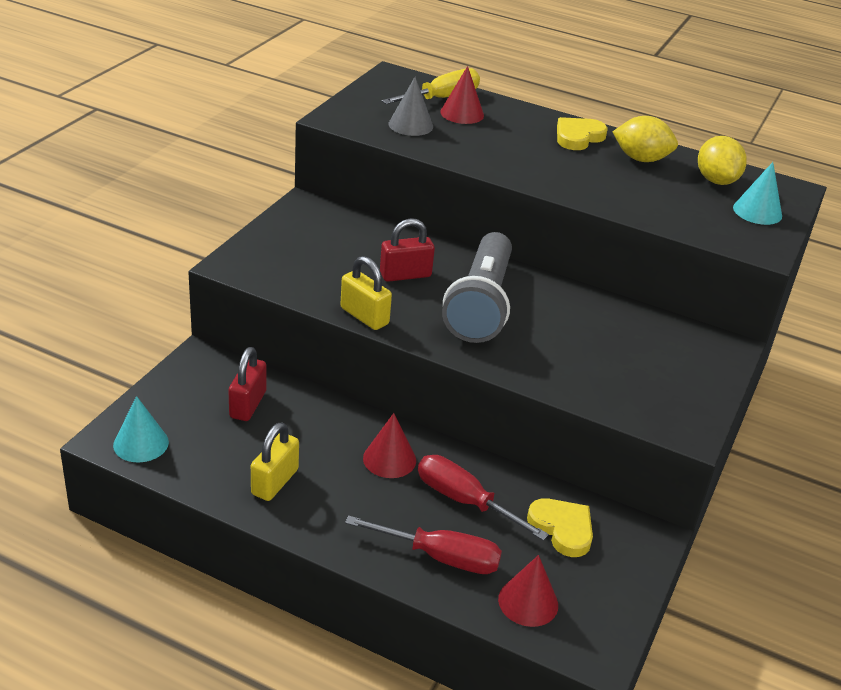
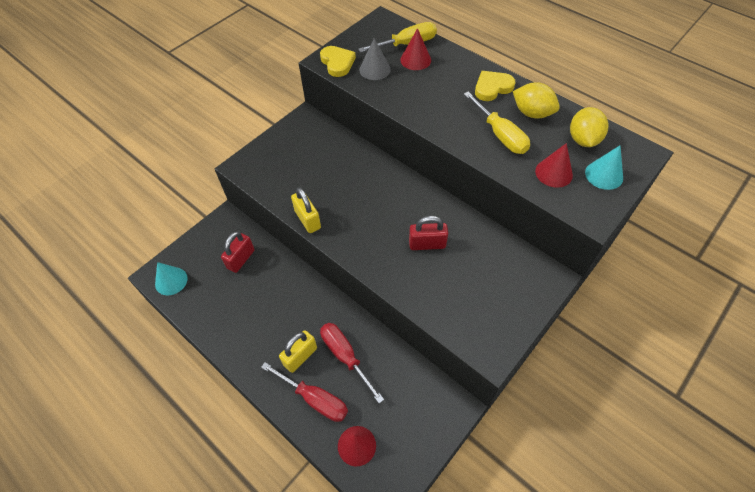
camera: 20 degrees right, 20 degrees up
yellow padlock [251,422,299,501] -> yellow padlock moved to [279,330,317,373]
red cone [363,413,416,478] -> red cone moved to [535,143,573,188]
red padlock [380,218,435,282] -> red padlock moved to [409,216,448,250]
grey flashlight [442,232,512,343] -> none
yellow heart [527,499,593,557] -> yellow heart moved to [320,46,356,77]
none -> yellow screwdriver [464,91,530,154]

